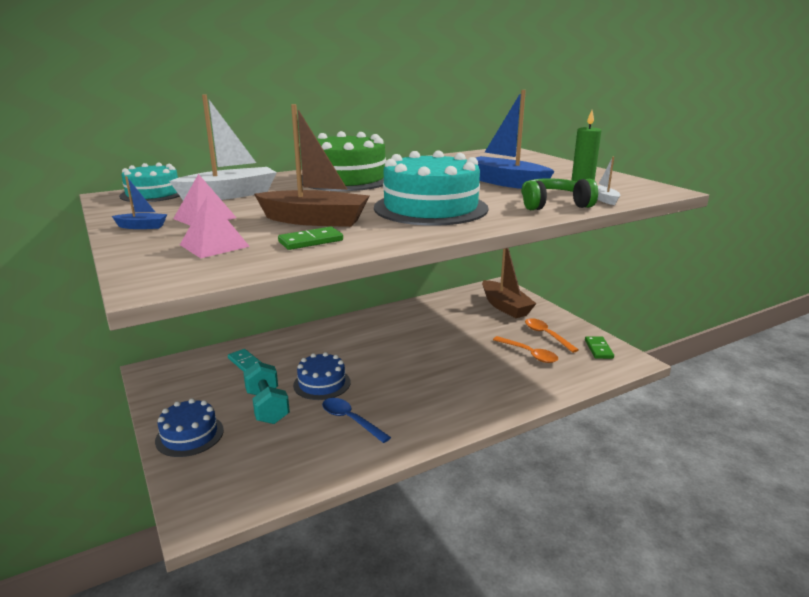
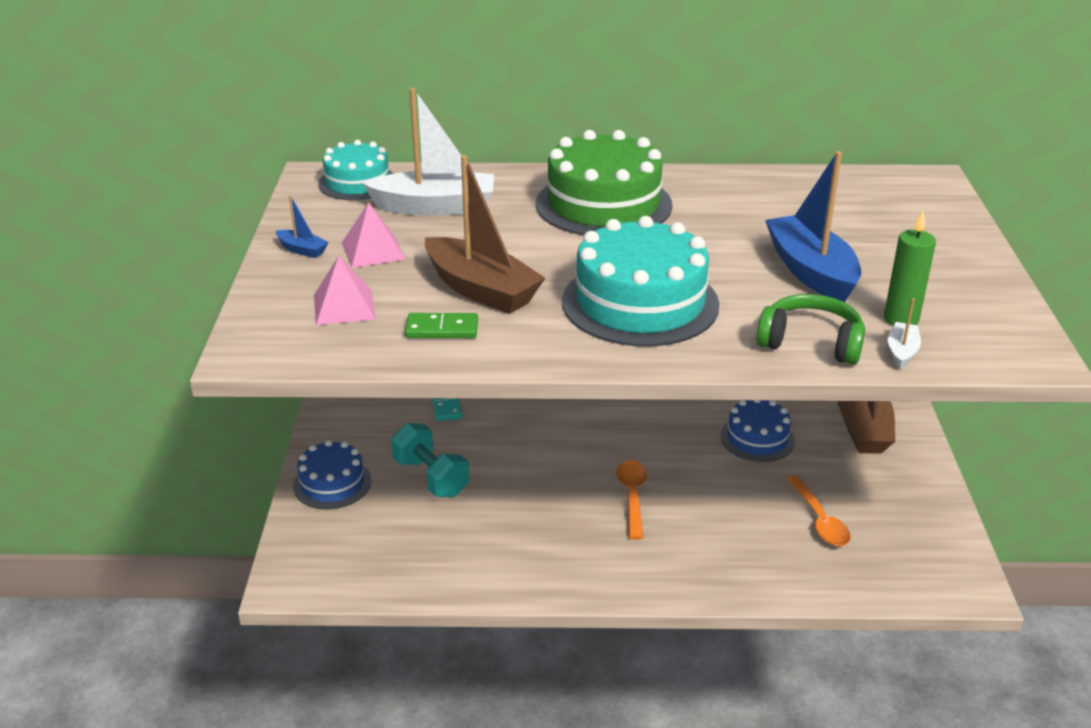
camera: 30 degrees right, 10 degrees up
turquoise dumbbell [243,362,290,424] -> turquoise dumbbell turned 45 degrees counterclockwise [391,423,469,497]
blue cake [293,352,350,400] -> blue cake moved to [721,400,795,462]
blue spoon [322,398,391,443] -> none
orange spoon [525,318,579,353] -> orange spoon moved to [616,460,647,540]
green domino [585,336,614,359] -> none

